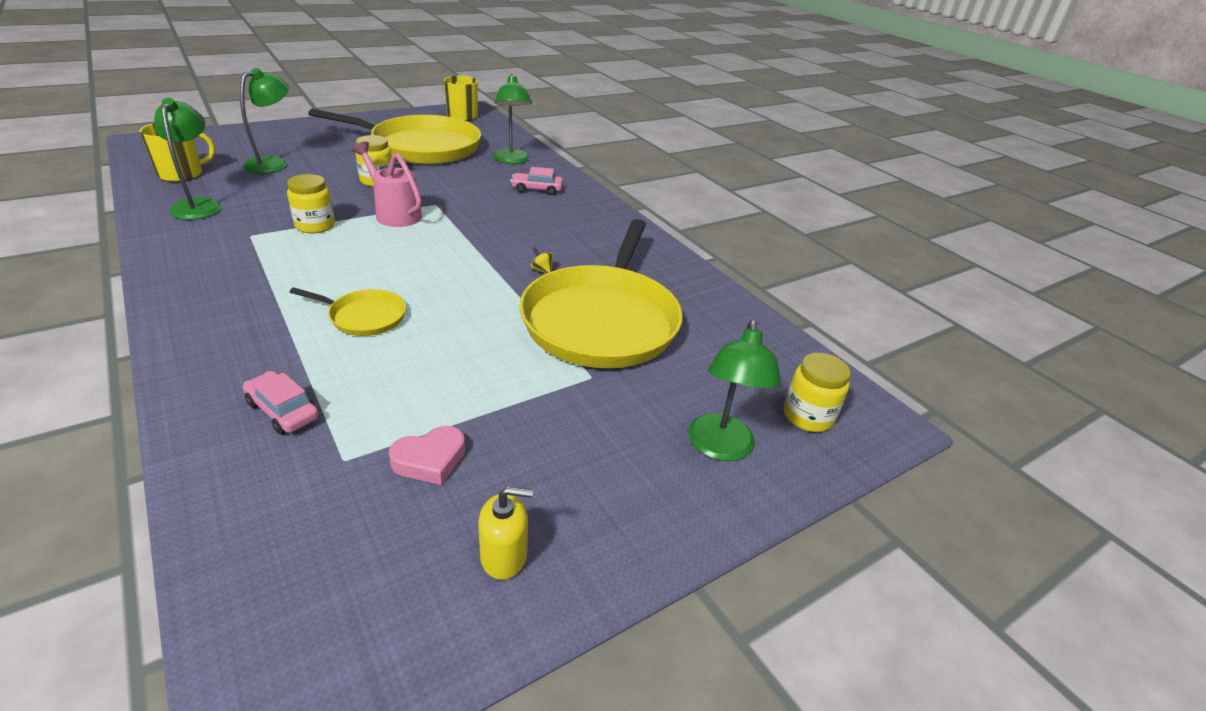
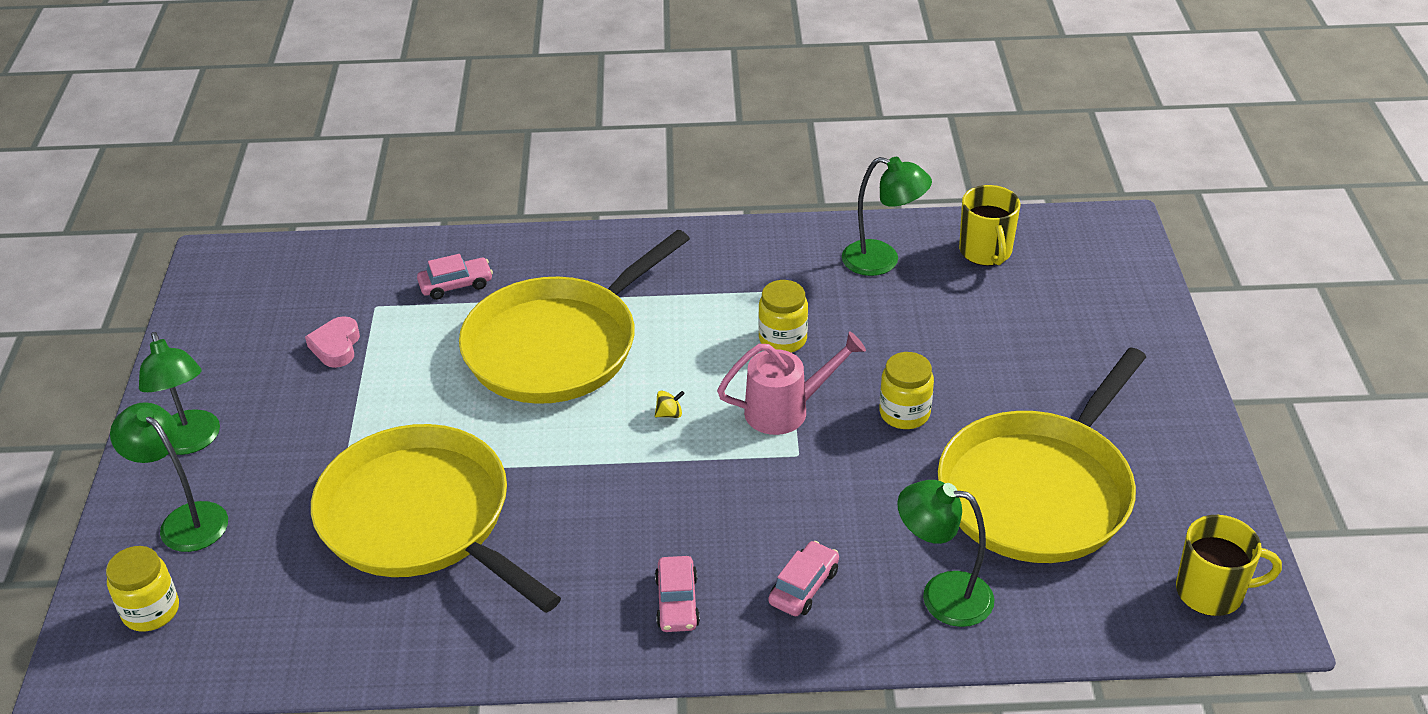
camera: 125 degrees right, 5 degrees up
green lamp [240,68,289,174] -> green lamp moved to [139,332,220,455]
yellow pan [290,287,406,336] -> yellow pan [459,230,690,404], size x2.25
yellow soap dispenser [478,487,533,580] -> none
yellow spinning top [531,248,554,273] -> yellow spinning top moved to [655,391,685,418]
none -> pink car [655,556,700,632]

